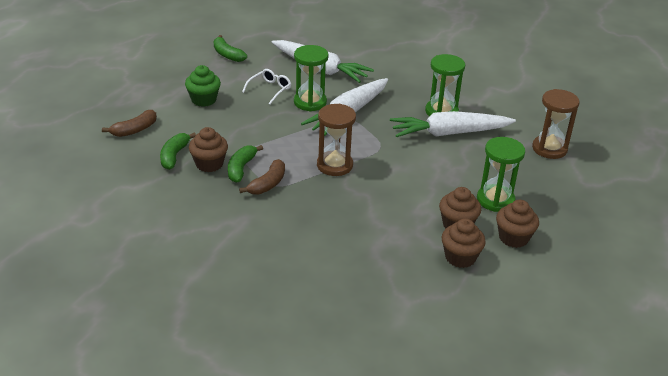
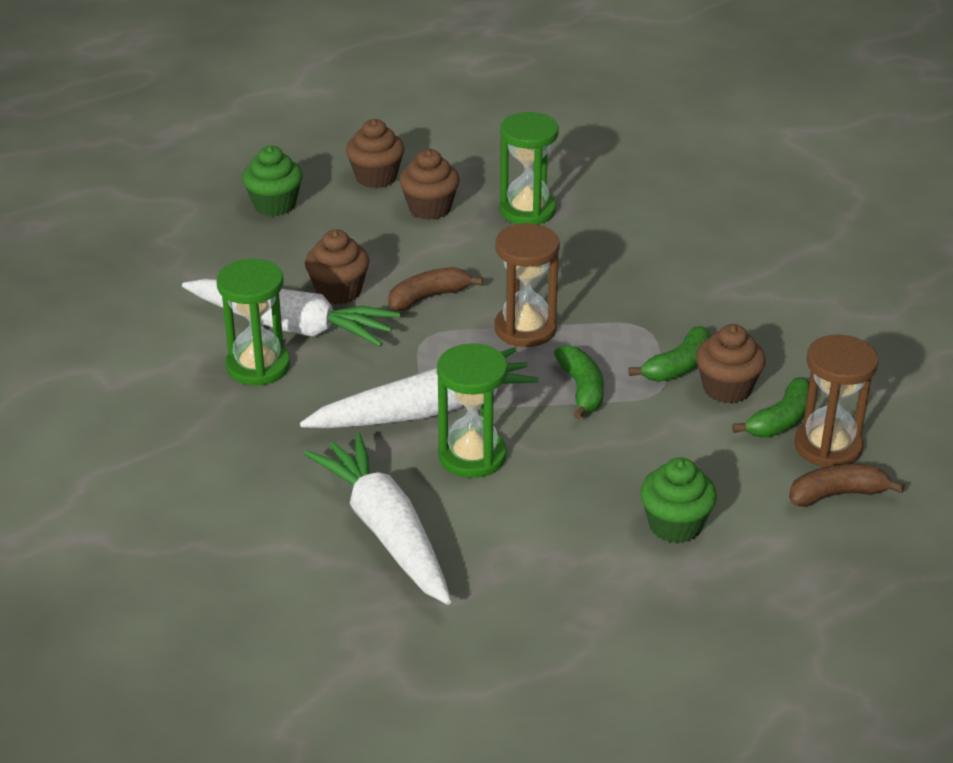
camera: 150 degrees left, 0 degrees up
green banana [214,35,247,62] -> green banana moved to [554,345,604,419]
brown banana [239,159,285,195] -> brown banana moved to [388,267,483,311]
white glasses [242,69,291,104] -> none
brown cupcake [442,219,486,268] -> brown cupcake moved to [305,230,369,304]
green hourglass [477,137,525,212] -> green hourglass moved to [499,112,559,225]
brown hourglass [532,89,579,159] -> brown hourglass moved to [794,335,879,468]
none -> green cupcake [242,146,303,216]

